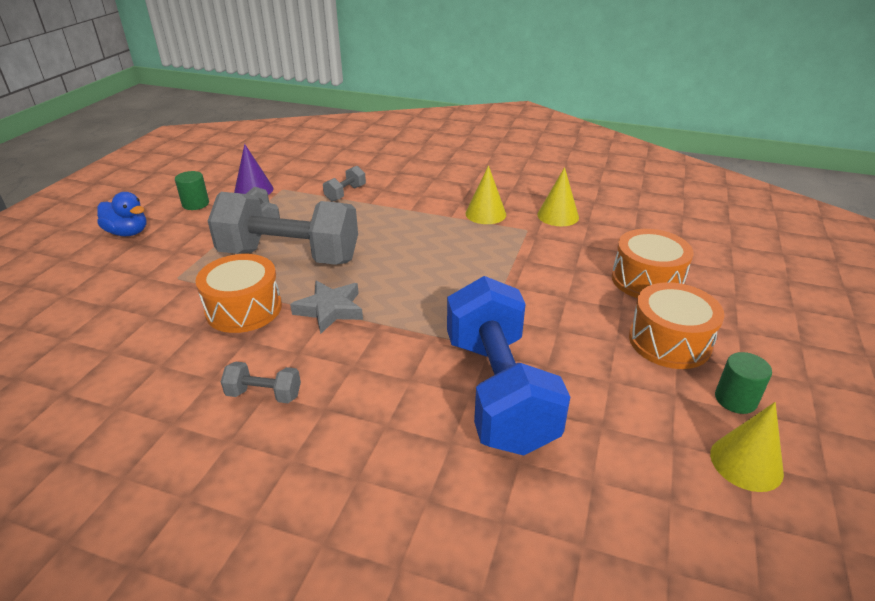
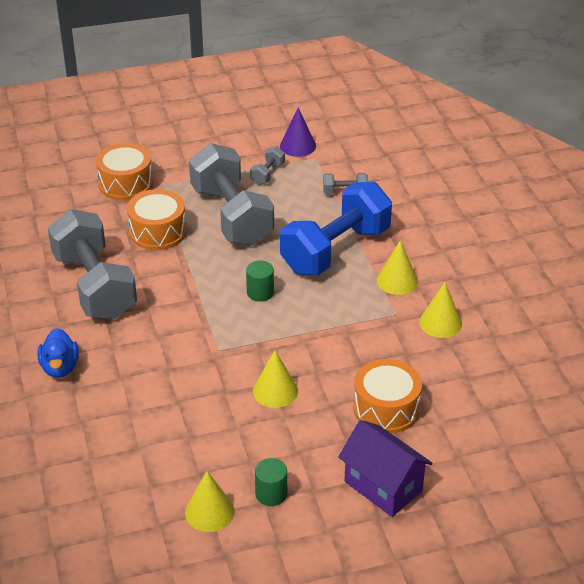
camera: 55 degrees right, 5 degrees up
blue duck [97,192,147,236] -> blue duck moved to [37,328,79,378]
green cylinder [175,171,209,210] -> green cylinder moved to [246,261,274,302]
grey dumbbell [221,362,301,403] -> grey dumbbell [48,209,137,319], size x2.49
grey star [290,280,363,334] -> none
blue dumbbell [447,276,570,456] -> blue dumbbell moved to [280,182,392,276]
orange drum [629,282,725,369] -> orange drum moved to [96,143,153,200]
none -> yellow cone [253,350,298,408]
none -> purple house [338,420,433,517]

